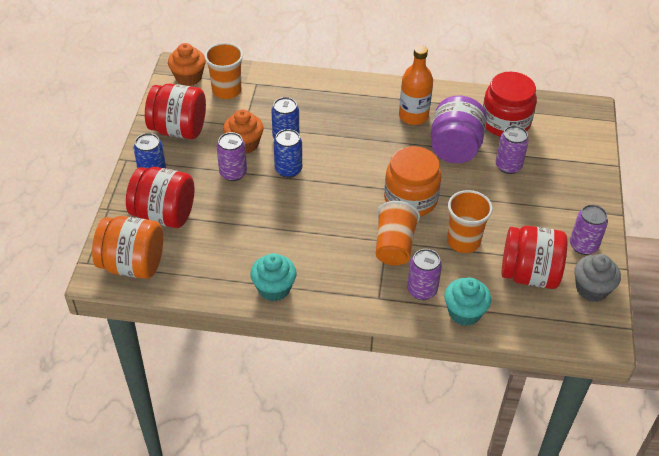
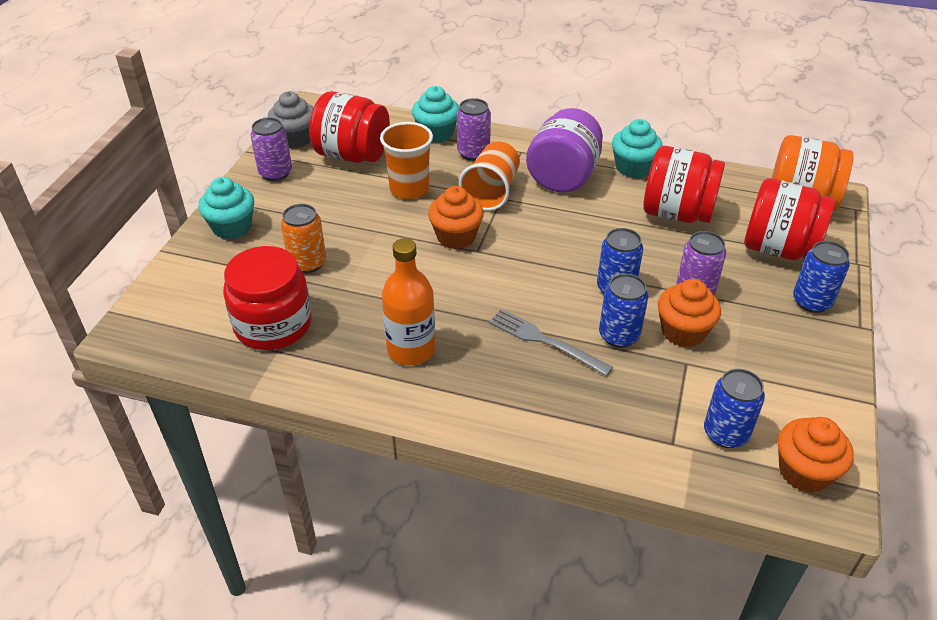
camera: 170 degrees left, 5 degrees down
red jar [145,84,206,139] -> red jar moved to [643,146,725,223]
orange cup [204,43,243,99] -> blue can [704,369,765,448]
orange jar [384,146,442,216] -> orange cupcake [428,186,484,249]
purple jar [431,96,487,163] -> purple jar moved to [526,108,603,193]
purple can [496,126,529,174] -> orange can [281,204,326,273]
none -> turquoise cupcake [198,177,254,240]
none -> grey fork [489,309,613,376]

